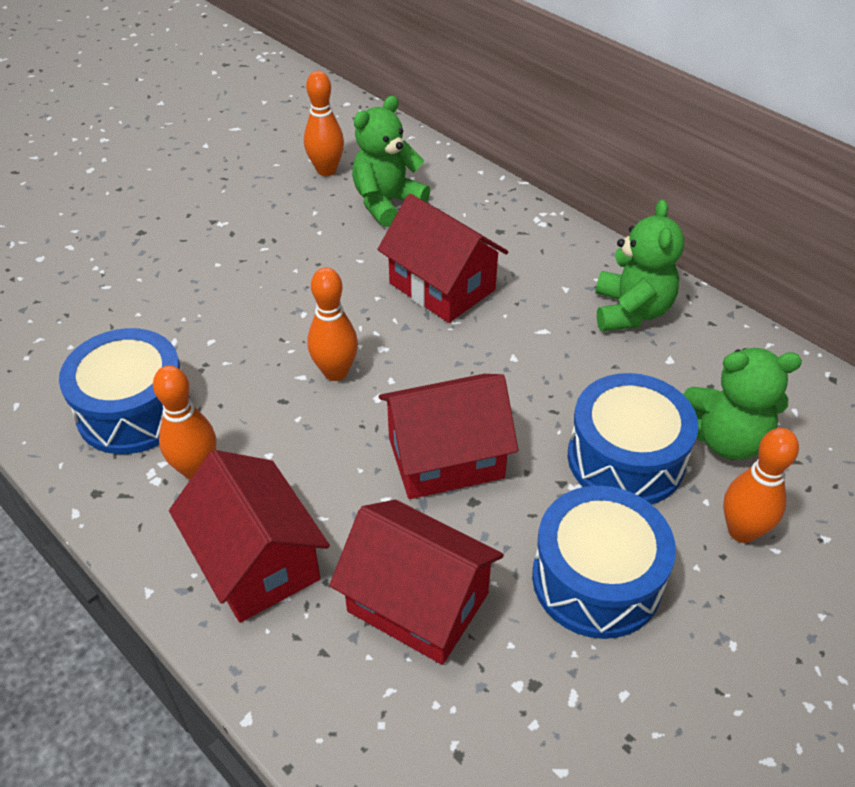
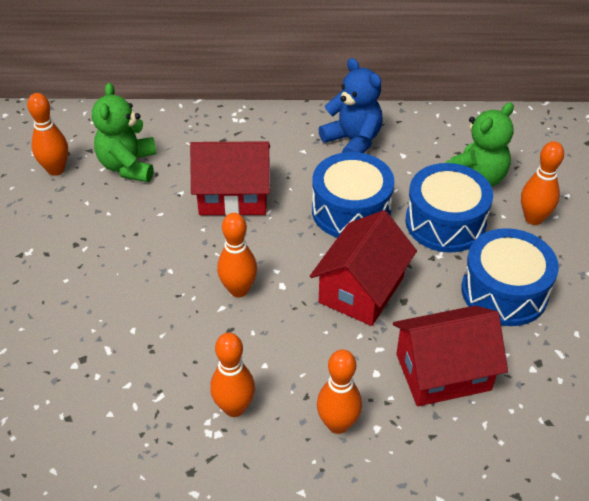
camera: 45 degrees left, 0 degrees up
blue drum [59,328,190,454] -> blue drum moved to [312,152,395,238]
red house [169,450,330,623] -> orange bowling pin [317,349,362,434]
green teddy bear [595,199,684,331] -> blue teddy bear [318,58,383,153]

